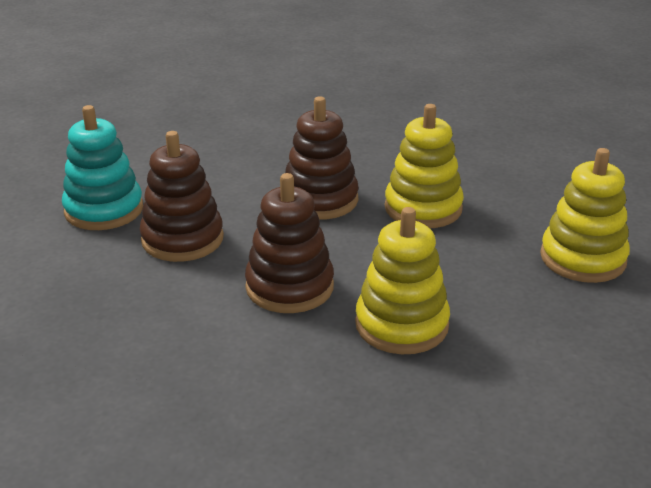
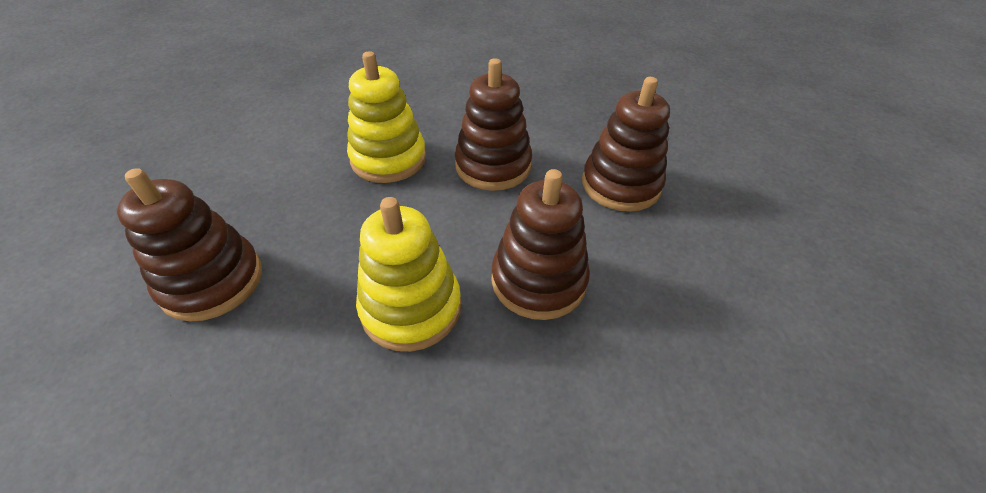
camera: 155 degrees right, 15 degrees up
turquoise stacking toy [62,105,143,230] -> none
yellow stacking toy [540,148,630,283] -> brown stacking toy [117,168,262,322]

